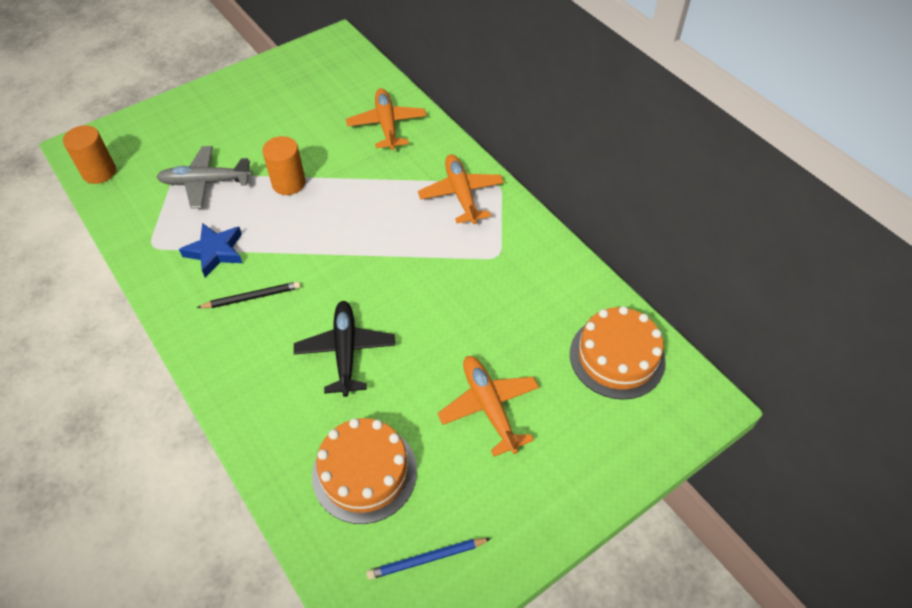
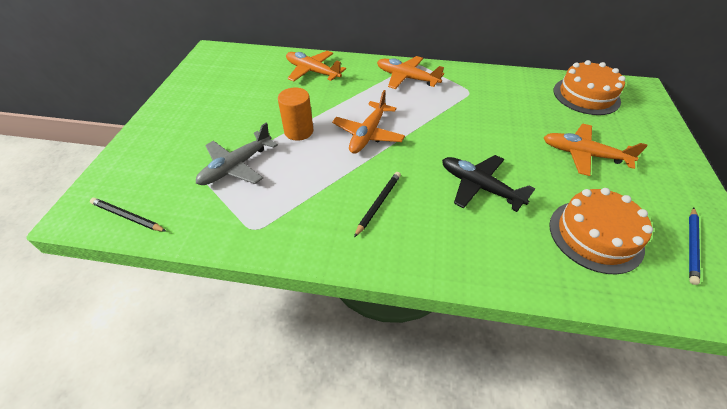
camera: 45 degrees left, 5 degrees down
orange cylinder [63,125,116,184] -> black pencil [90,198,167,232]
blue star [179,223,243,278] -> none
none -> orange plane [332,90,405,154]

